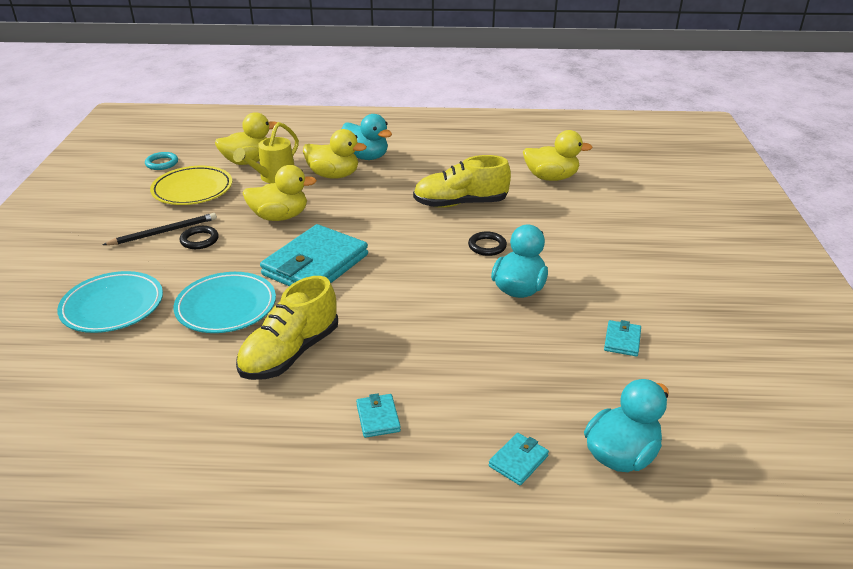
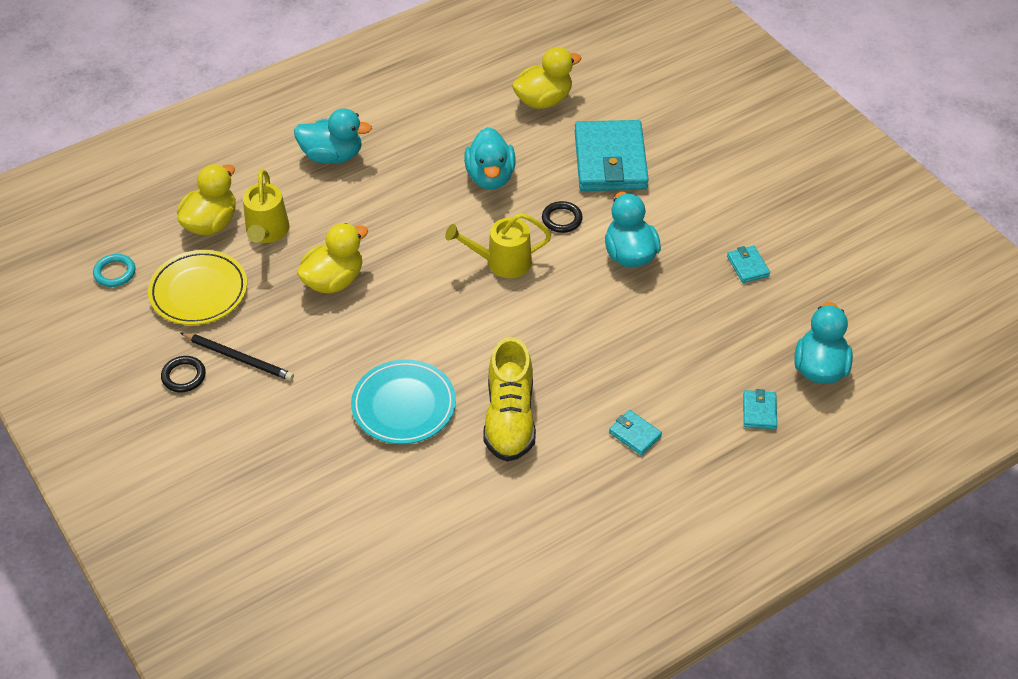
camera: 35 degrees left, 15 degrees up
turquoise plate [57,271,163,333] -> none
black pencil [103,213,217,245] -> black pencil turned 90 degrees clockwise [181,333,294,381]
black ring [180,226,219,249] -> black ring moved to [161,356,206,393]
turquoise wallet [260,224,368,286] -> turquoise wallet moved to [575,120,649,191]
yellow duck [303,129,367,179] -> none
yellow shoe [413,155,511,208] -> turquoise duck [464,127,516,190]
none -> yellow watering can [445,213,551,278]

